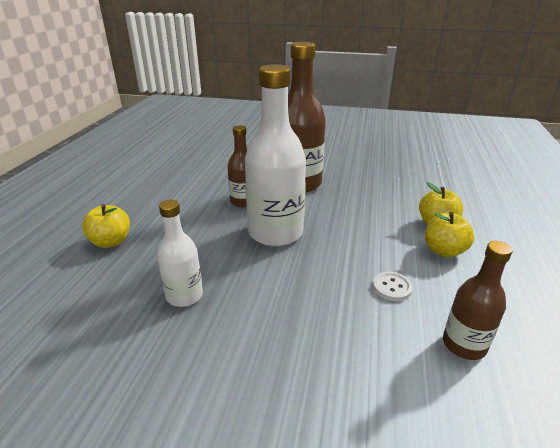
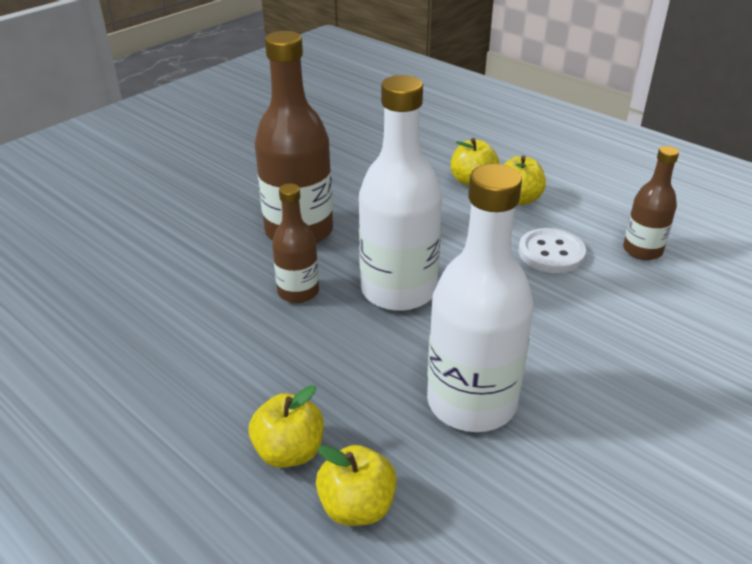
camera: 60 degrees left, 5 degrees up
white bottle [157,200,203,307] -> white bottle [427,164,534,432], size x1.82
white button [373,272,413,301] -> white button [518,228,586,273], size x1.58
none -> yellow apple [316,445,397,526]

